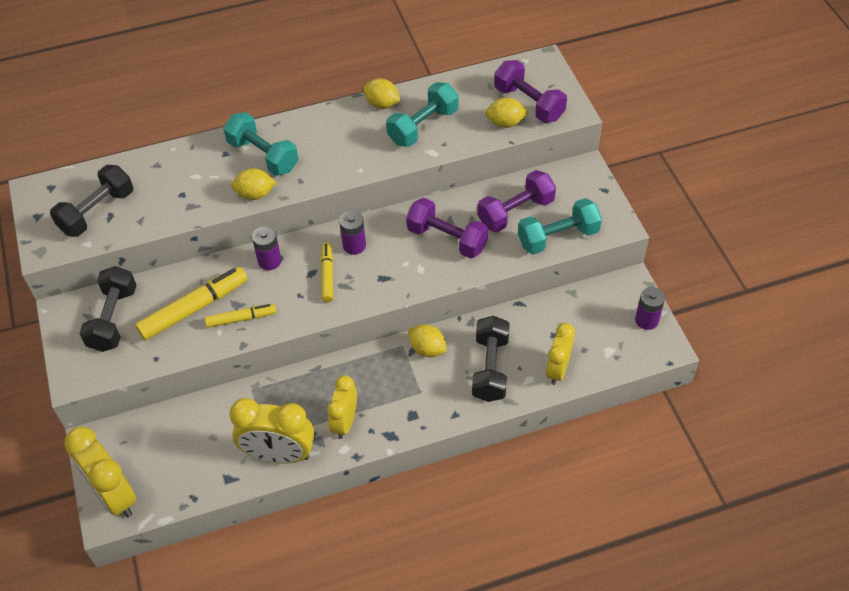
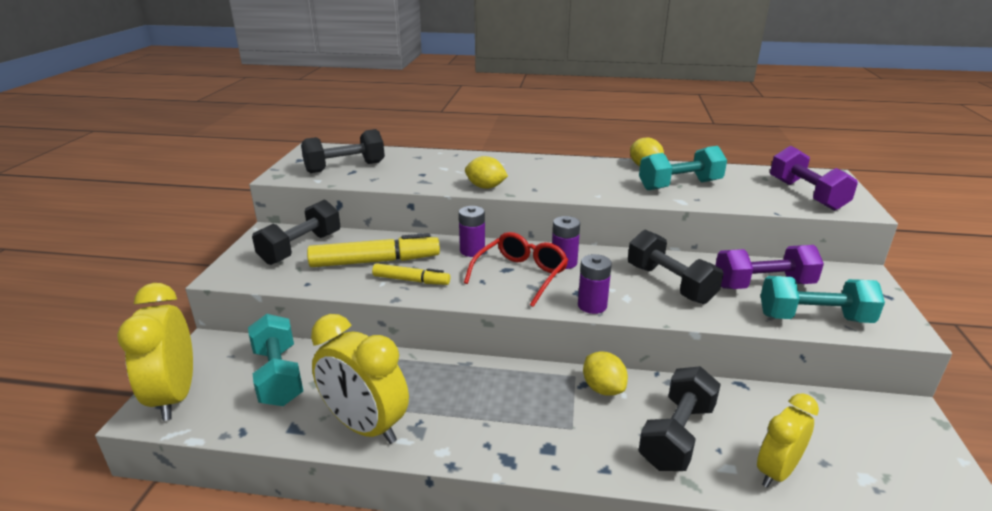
camera: 25 degrees right, 25 degrees down
turquoise dumbbell [223,112,299,176] -> turquoise dumbbell moved to [248,314,303,406]
yellow marker [320,242,333,302] -> red glasses [464,232,568,307]
yellow clock [327,375,357,439] -> none
purple dumbbell [406,198,488,259] -> black dumbbell [628,230,724,304]
yellow lemon [485,97,529,128] -> none
purple battery [635,287,665,330] -> purple battery moved to [578,254,612,314]

